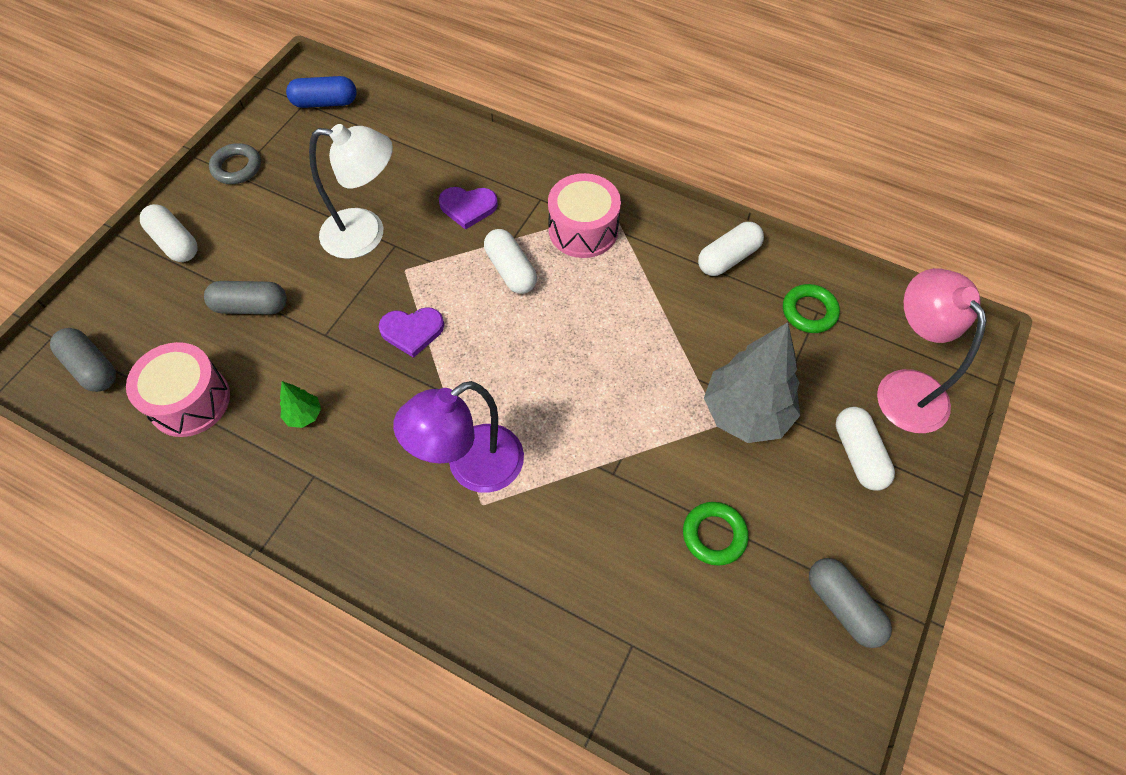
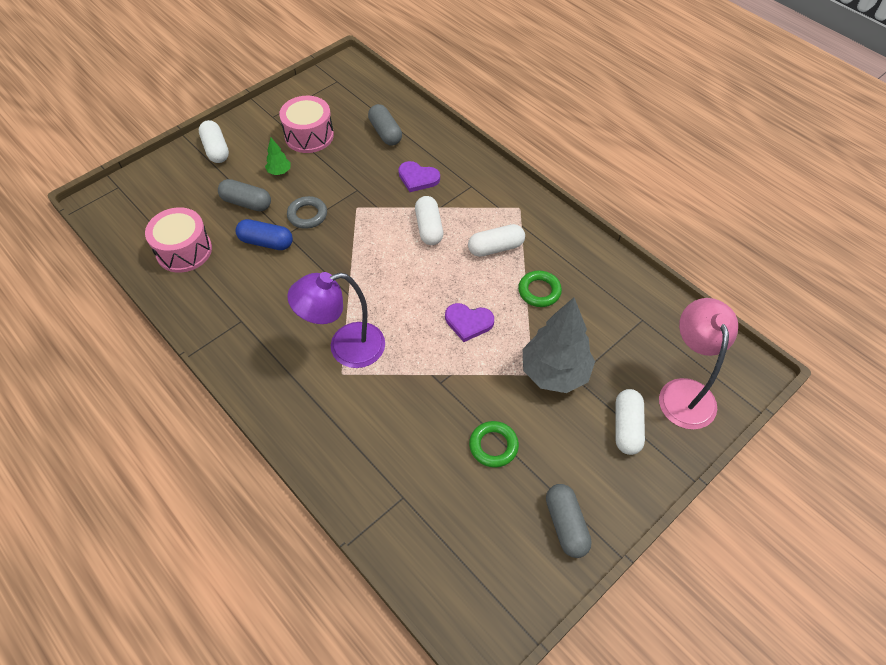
camera: 20 degrees right, 5 degrees down
grey capsule [50,328,116,392] -> grey capsule moved to [368,104,402,146]
grey ring [209,143,261,184] -> grey ring moved to [287,196,327,229]
green tree [280,381,321,428] -> green tree moved to [265,138,291,175]
blue capsule [286,76,357,108] -> blue capsule moved to [236,219,293,250]
white lamp [309,124,393,259] -> none
purple heart [379,307,444,358] -> purple heart moved to [445,303,494,342]
pink drum [548,173,621,258] -> pink drum moved to [279,95,334,153]
white capsule [698,222,764,276] -> white capsule moved to [468,224,525,257]
green ring [783,284,840,333] -> green ring moved to [518,270,562,307]

